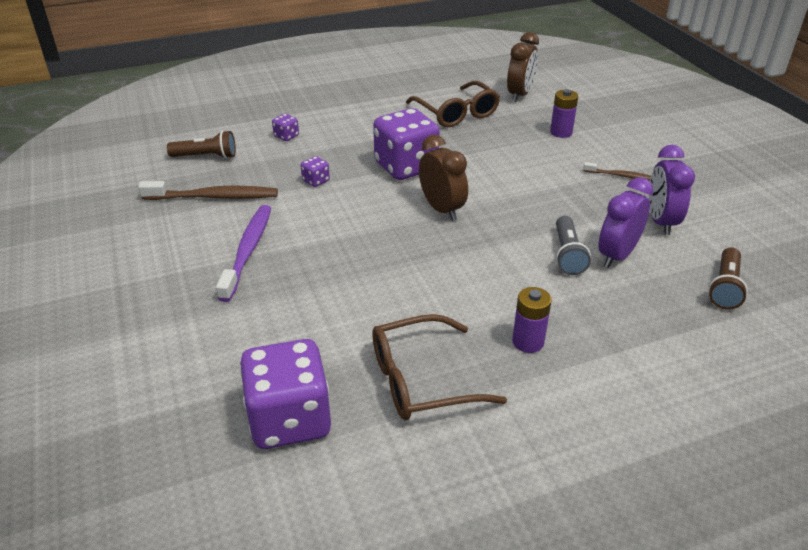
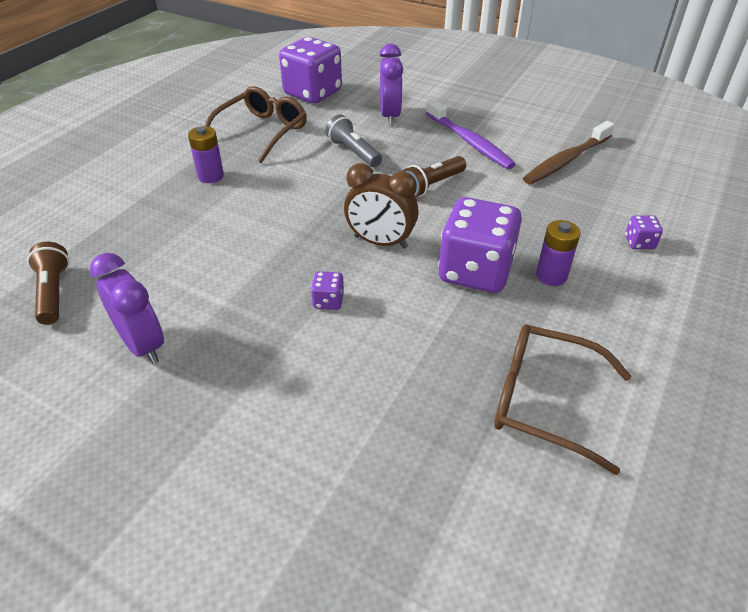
camera: 140 degrees right, 5 degrees up
brown flashlight [167,130,236,159] -> brown flashlight moved to [403,156,466,197]
purple dice [301,156,330,187] -> purple dice moved to [311,271,344,310]
brown clock [507,32,539,102] -> none
purple battery [550,89,578,138] -> purple battery moved to [536,220,581,286]
grey flashlight [556,216,591,275] -> grey flashlight moved to [325,115,382,167]
brown toothbrush [583,162,651,181] -> none
purple clock [598,177,653,268] -> purple clock moved to [379,44,403,126]

